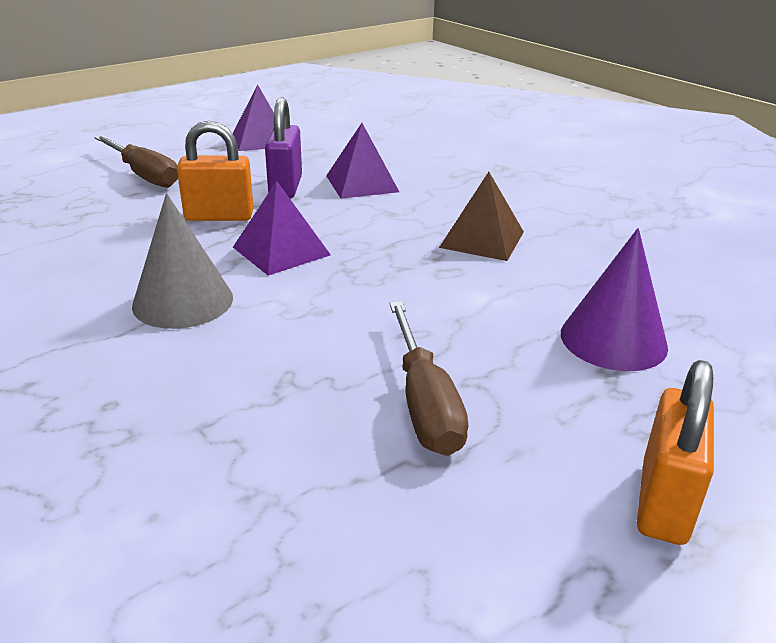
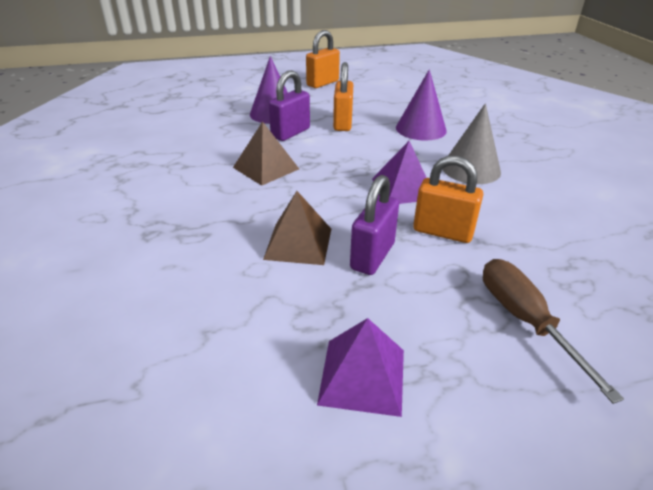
camera: 155 degrees left, 5 degrees up
purple pyramid [326,123,399,199] -> brown pyramid [263,191,331,265]
brown screwdriver [389,301,469,456] -> none
none -> purple padlock [269,70,310,141]
none -> orange padlock [333,62,353,131]
none -> purple cone [396,69,447,141]

